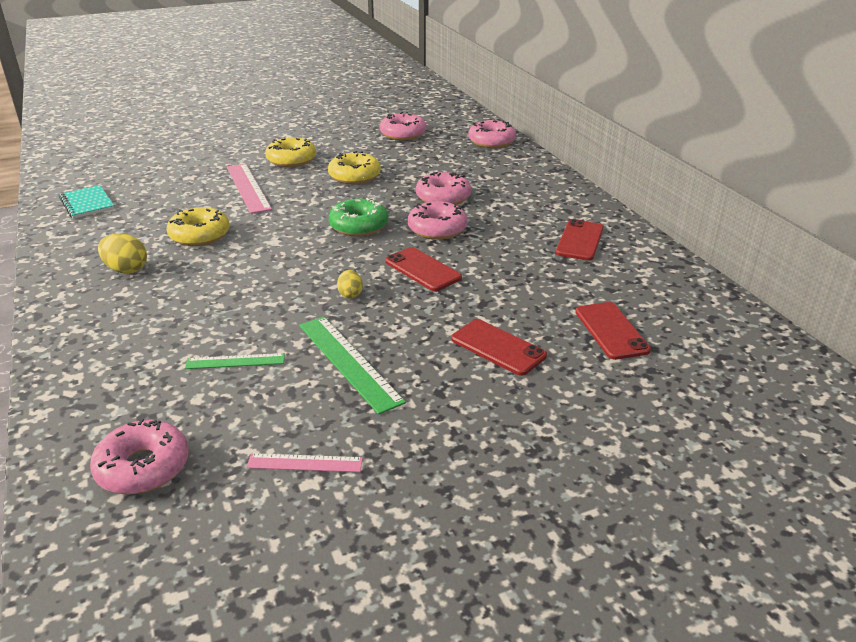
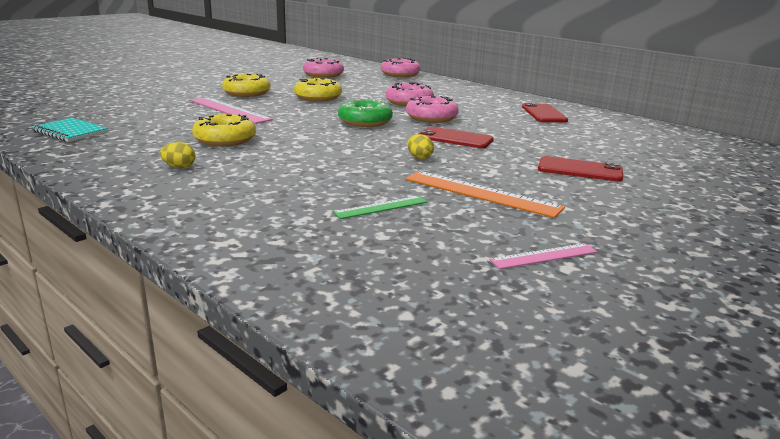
camera: 25 degrees left, 10 degrees down
pink donut [90,419,189,494] -> none
yellow egg [98,233,147,274] -> yellow egg [160,142,196,168], size x0.63
green ruler [299,317,406,415] -> orange ruler [405,171,565,218]
red phone [575,302,651,360] -> none

